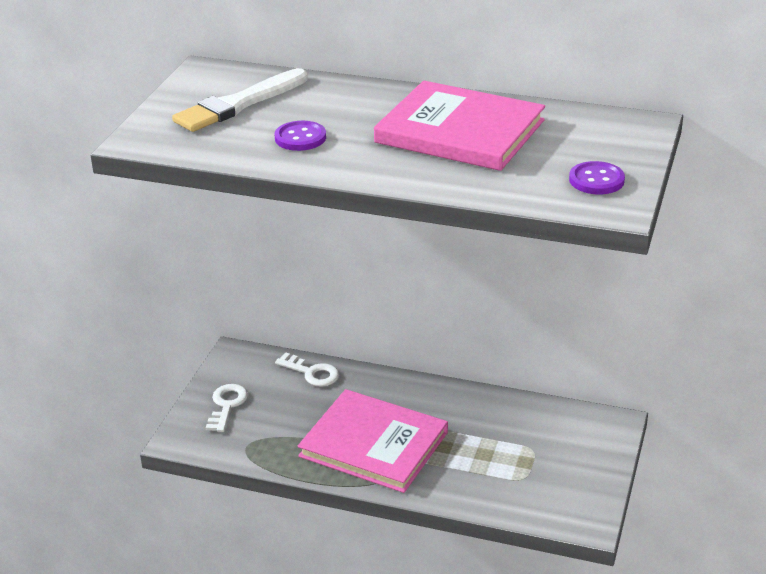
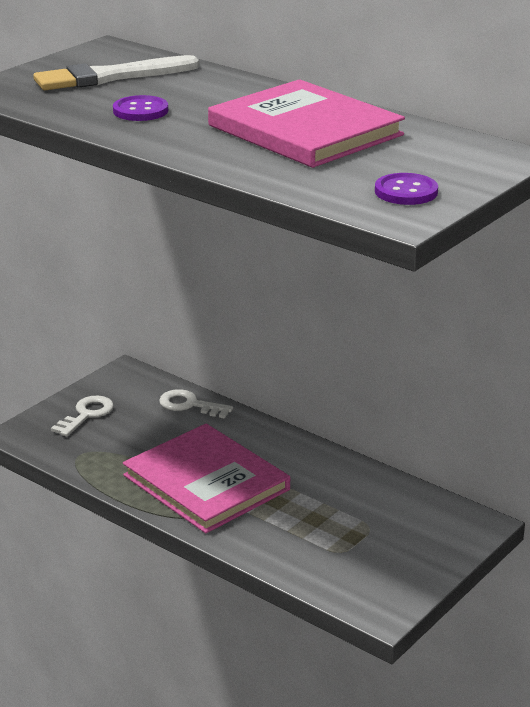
camera: 20 degrees right, 5 degrees down
white key [275,352,339,387] -> white key turned 150 degrees clockwise [159,389,233,419]

